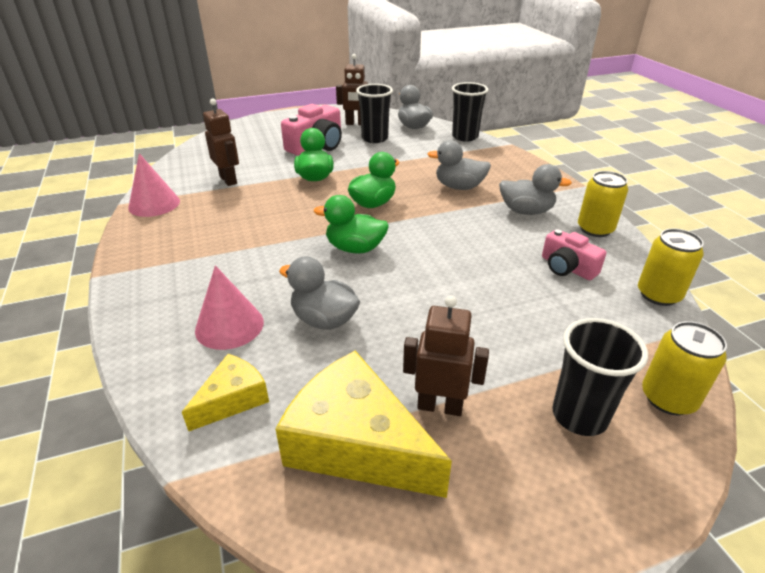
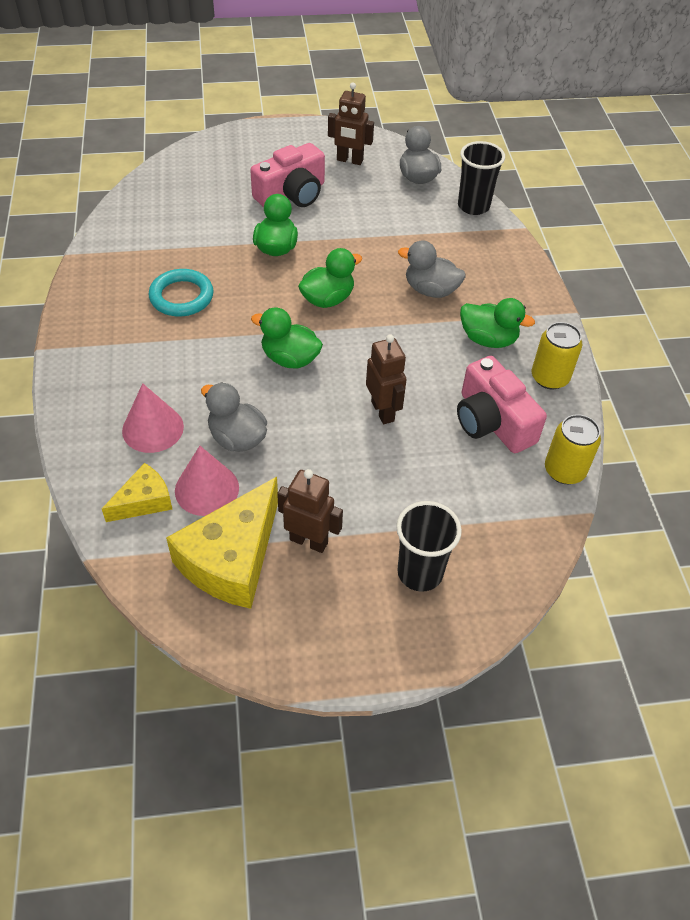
camera: 10 degrees right, 15 degrees up
pink cone [128,153,180,217] -> pink cone moved to [175,446,239,516]
brown robot [203,99,239,186] -> brown robot moved to [366,334,407,424]
yellow cheese [276,351,452,498] -> yellow cheese turned 105 degrees counterclockwise [166,477,278,609]
black cup [356,84,393,143] -> none
grey duck [499,164,572,215] -> green duck [460,298,535,348]
pink camera [542,229,606,280] -> pink camera [457,356,547,453], size x1.59
yellow can [642,321,727,415] -> none
none -> turquoise ring [149,269,214,317]

